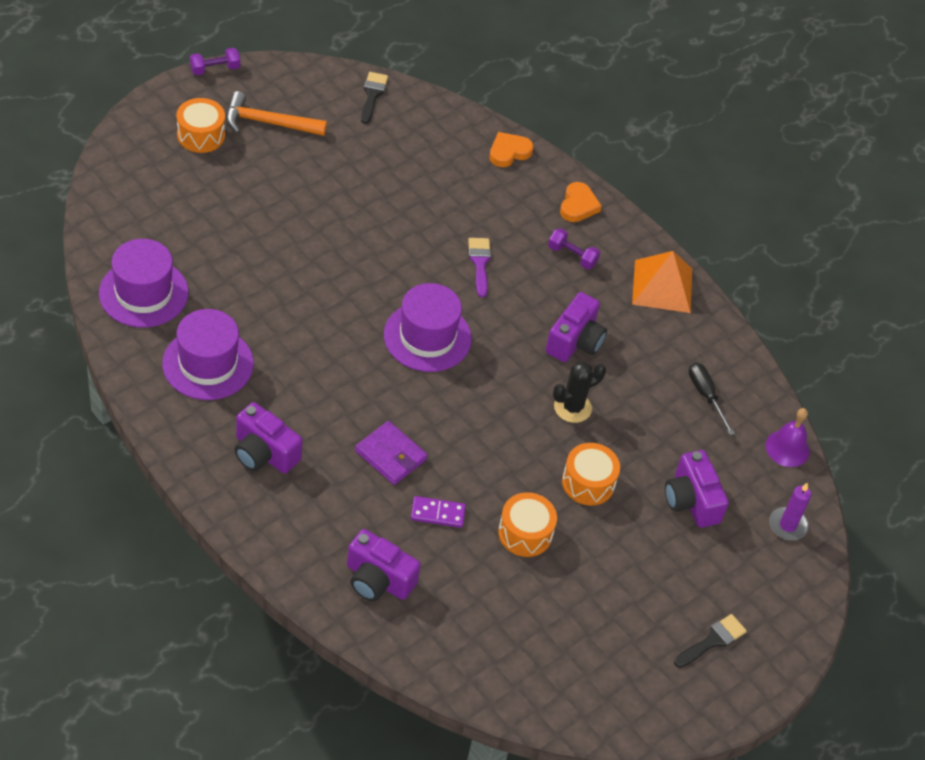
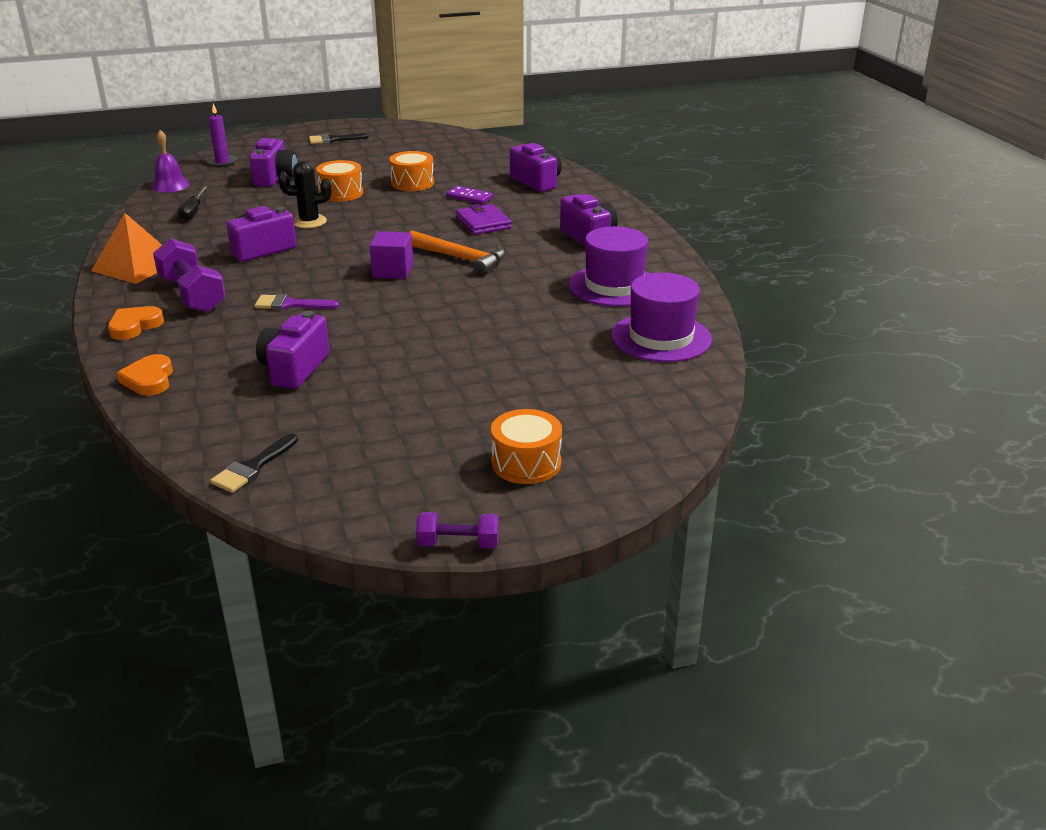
camera: 150 degrees left, 20 degrees down
orange hammer [226,91,327,136] -> orange hammer moved to [409,230,506,275]
purple hat [384,283,472,372] -> purple cube [370,231,413,279]
purple brush [468,238,491,297] -> purple brush turned 75 degrees clockwise [254,294,339,310]
orange heart [489,132,533,167] -> orange heart turned 90 degrees clockwise [117,354,173,396]
purple dumbbell [548,228,600,269] -> purple dumbbell [153,238,226,312], size x1.80
none -> purple camera [256,311,330,389]

